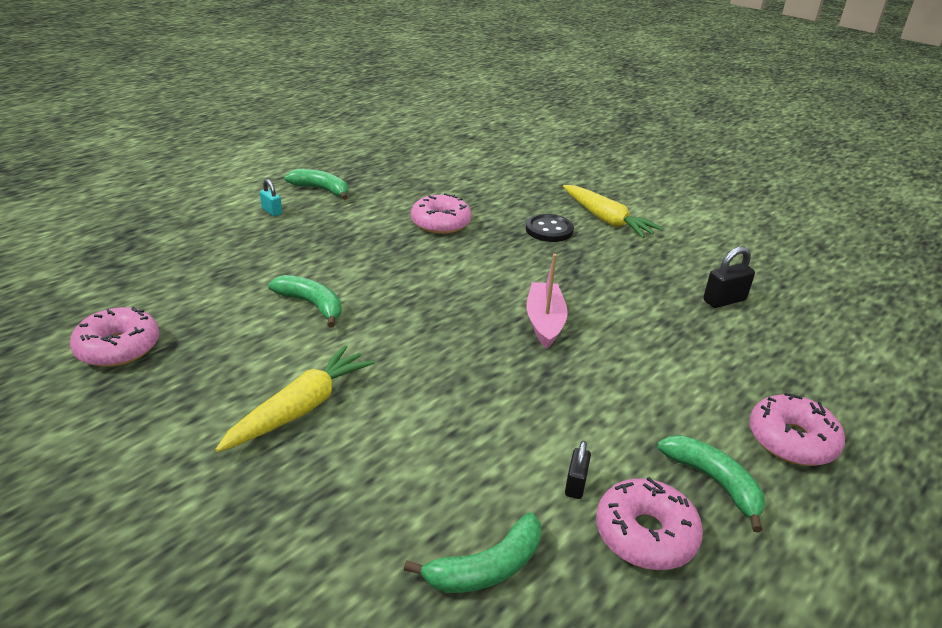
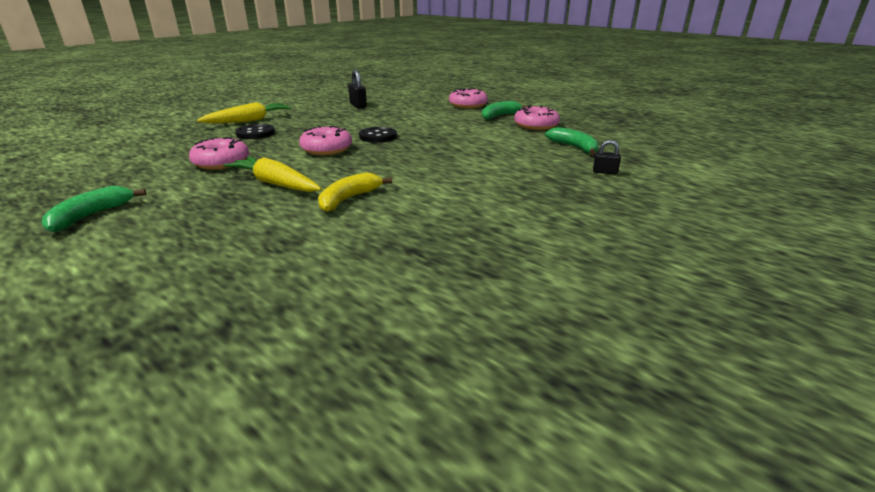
camera: 90 degrees left, 5 degrees down
pink donut [70,306,160,367] -> pink donut moved to [299,126,352,155]
yellow carrot [215,345,375,452] -> yellow carrot moved to [223,157,322,192]
turquoise padlock [260,179,282,216] -> none
green banana [268,275,342,327] -> yellow banana [318,172,392,212]
pink boat [526,254,568,349] -> black button [359,127,397,142]
black padlock [565,441,591,499] -> black padlock moved to [593,140,621,174]

